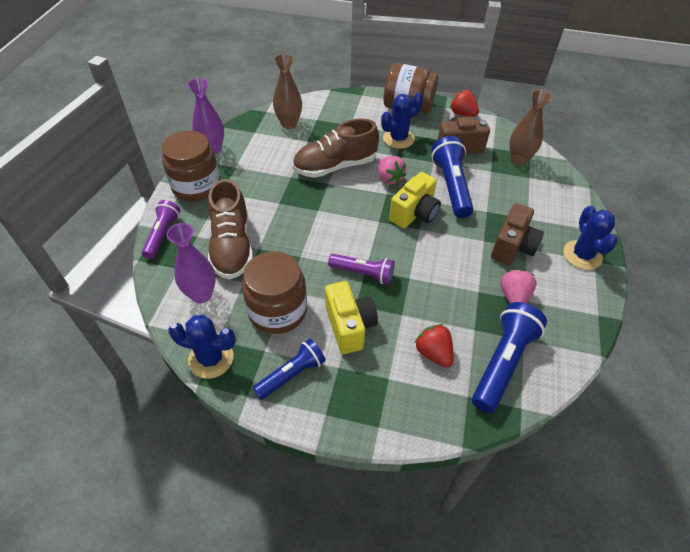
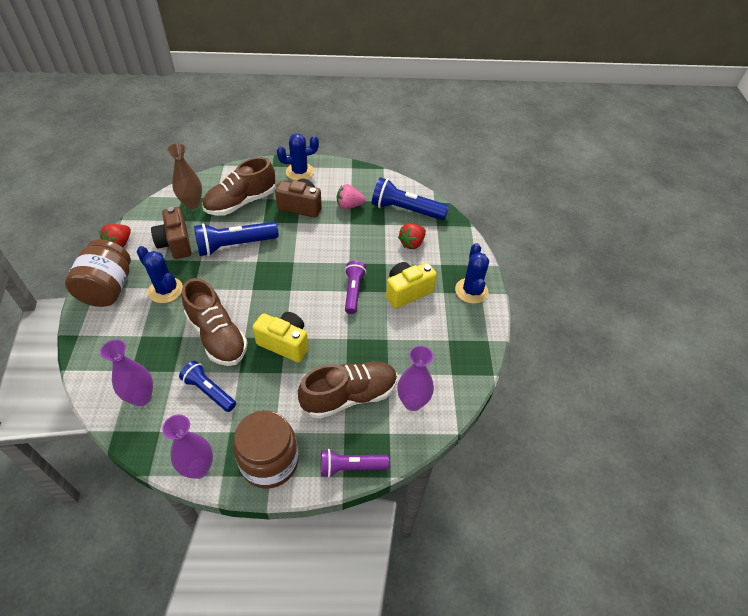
camera: 105 degrees left, 0 degrees up
blue cactus [168,315,236,379] -> blue cactus moved to [455,243,489,304]
brown jar [242,251,307,334] -> none
blue flashlight [253,339,326,400] -> blue flashlight moved to [179,361,236,412]
brown vase [273,54,302,129] -> purple vase [100,339,153,406]
pink strawberry [378,156,406,185] -> none
yellow camera [389,172,441,228] -> yellow camera moved to [252,312,309,362]
none -> brown shoe [202,157,275,216]

